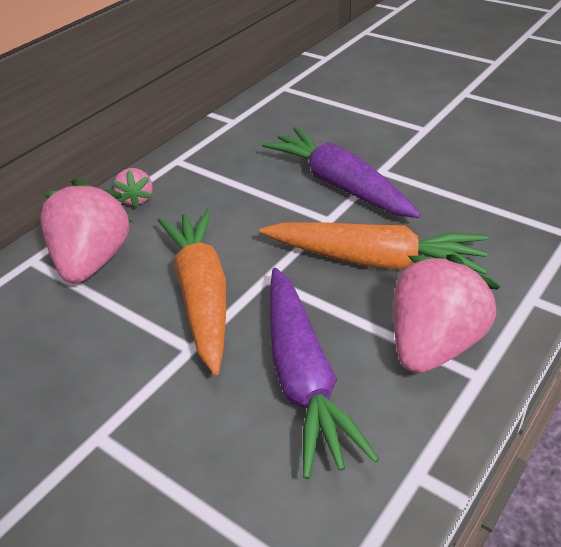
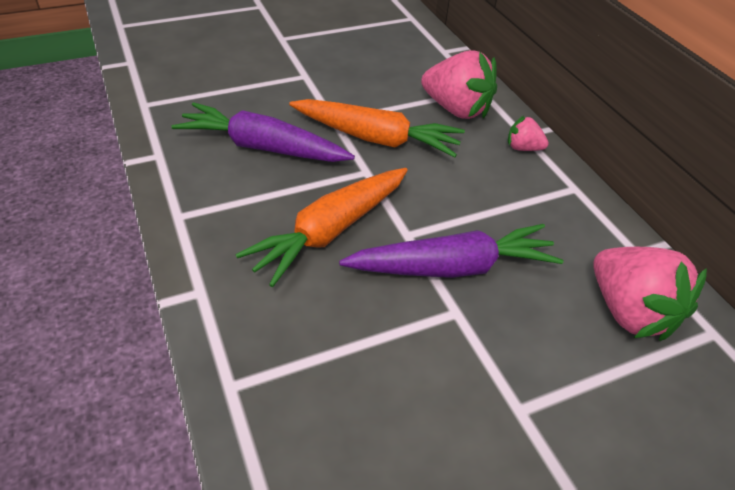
camera: 115 degrees right, 5 degrees up
pink strawberry [393,254,500,374] -> pink strawberry moved to [593,247,707,341]

